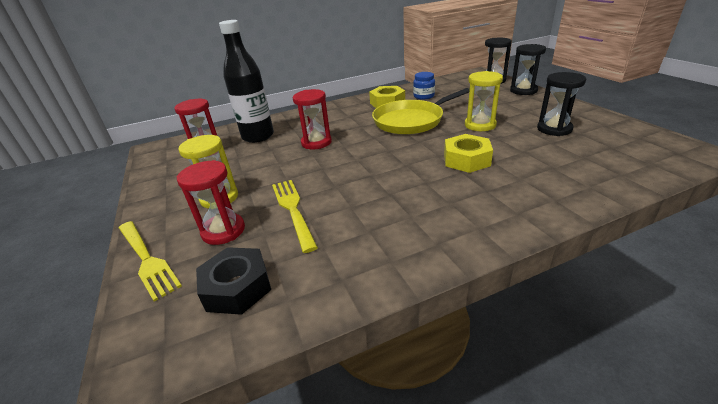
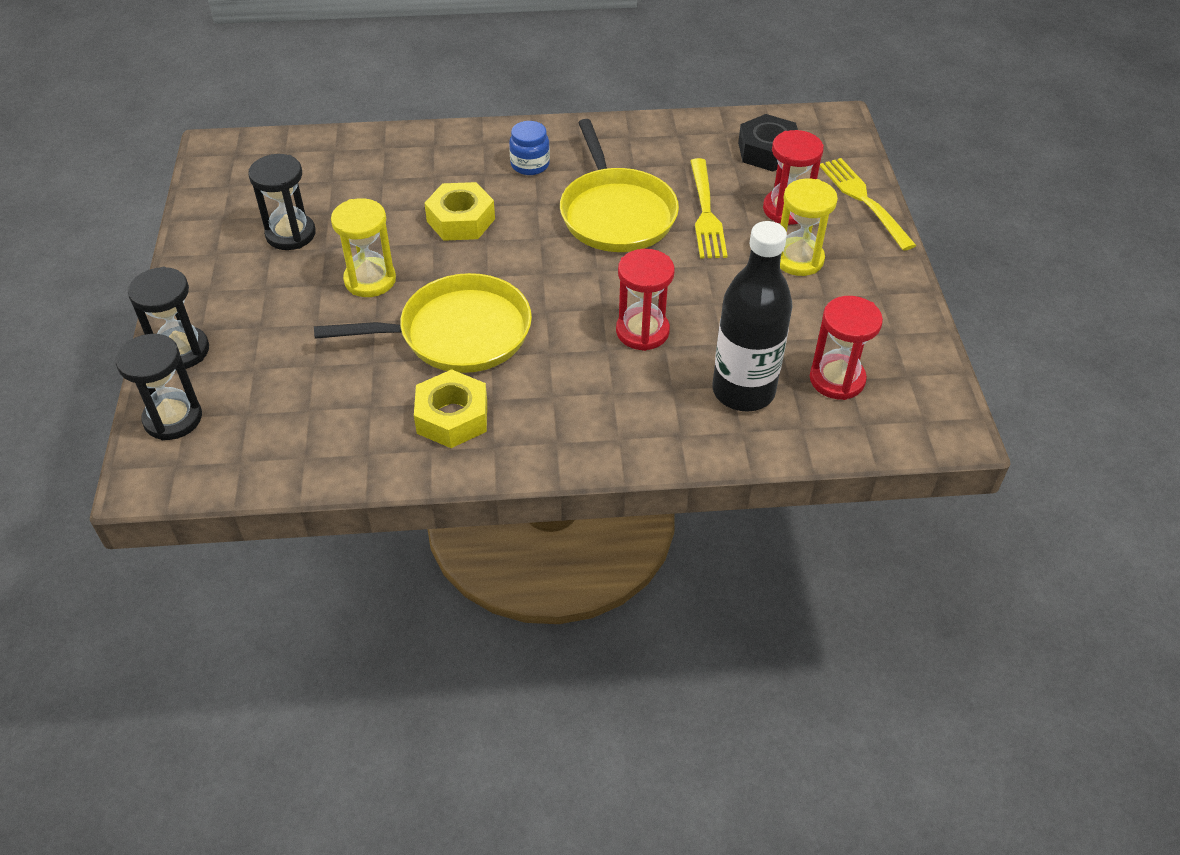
camera: 165 degrees left, 15 degrees up
blue jar [413,72,435,100] -> blue jar moved to [509,121,550,175]
none -> yellow pan [560,119,679,252]

